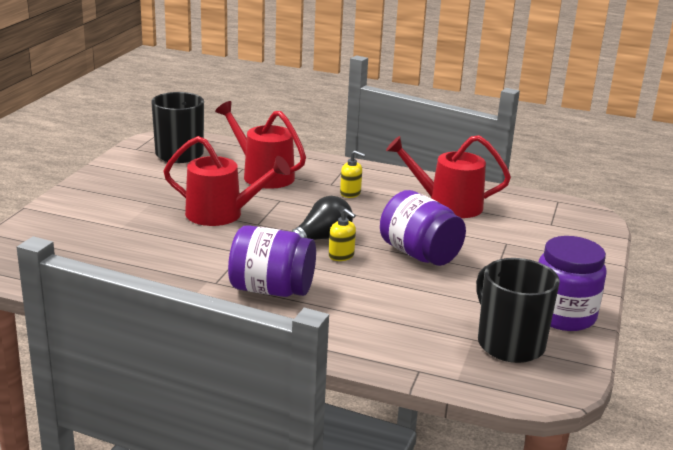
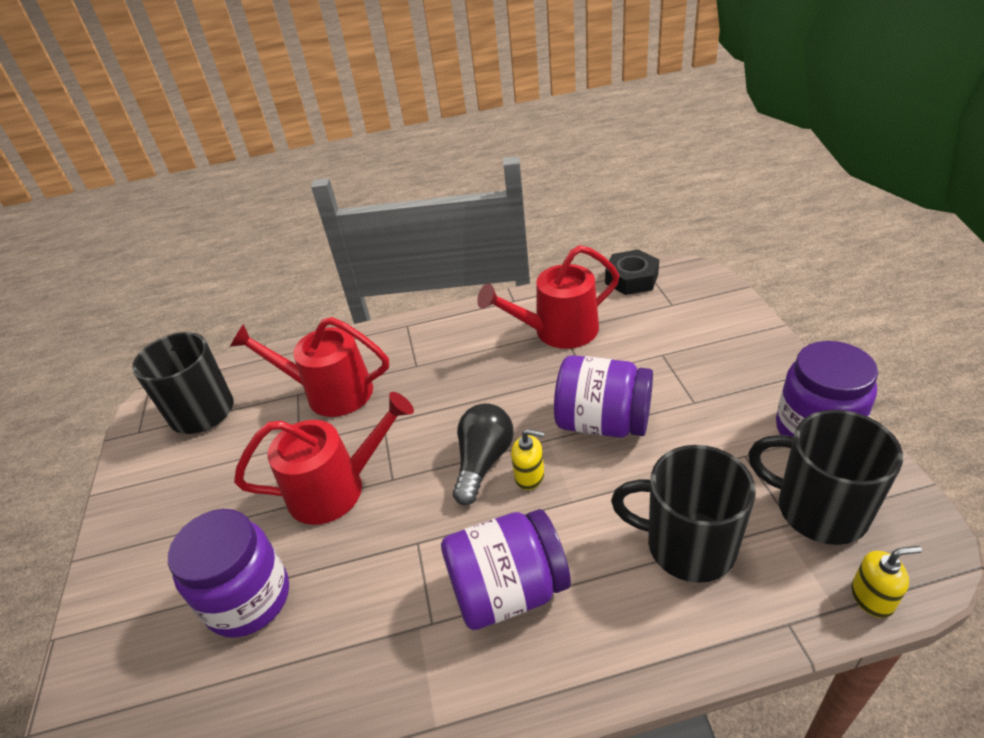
camera: 25 degrees left, 15 degrees up
yellow soap dispenser [340,151,365,198] -> yellow soap dispenser moved to [851,546,922,618]
none -> purple jar [168,509,289,638]
none -> black nut [605,249,659,295]
none -> black mug [611,445,756,583]

